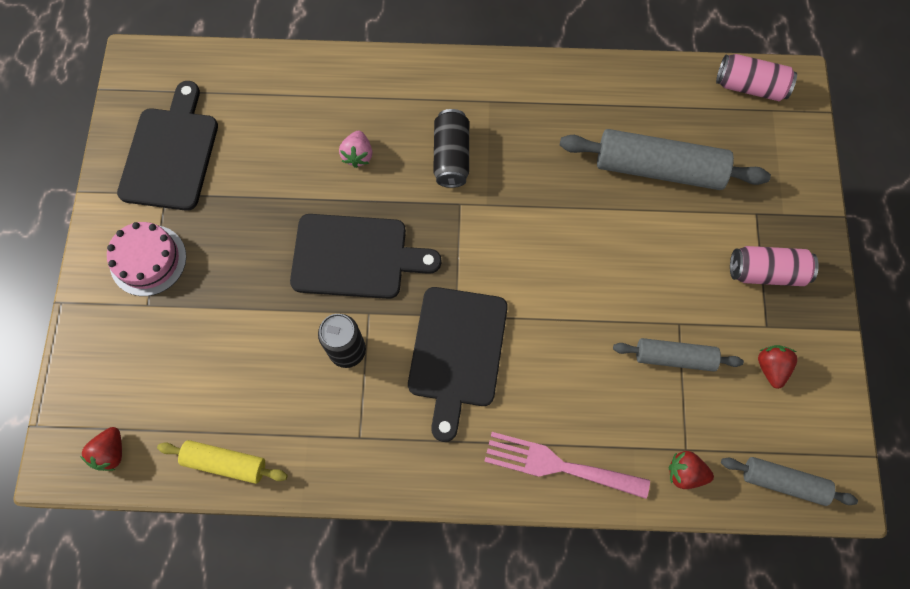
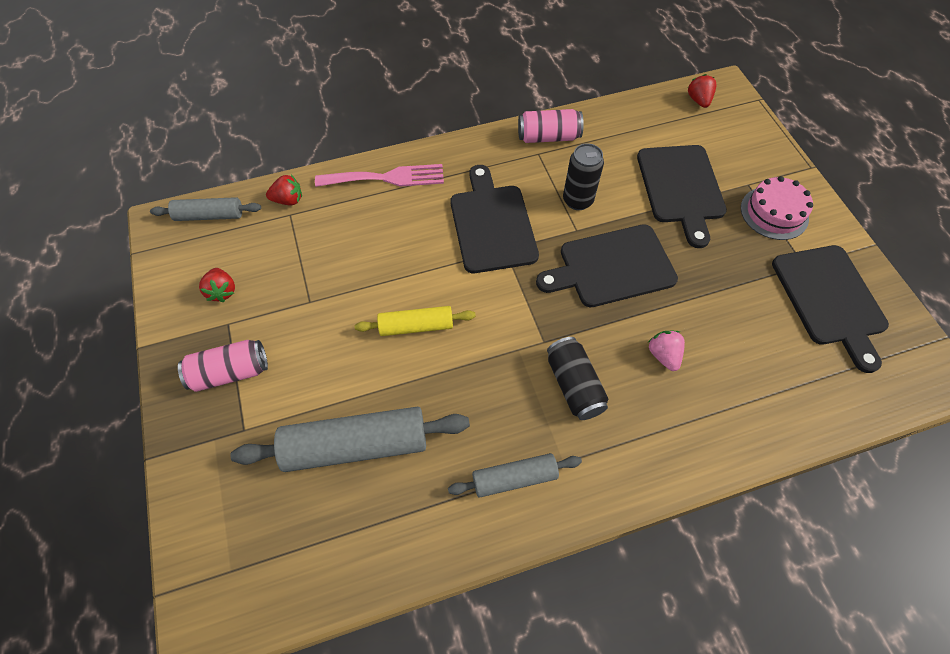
camera: 160 degrees right, 10 degrees down
yellow rolling pin [157,440,288,484] -> yellow rolling pin moved to [355,306,476,336]
grey rolling pin [613,338,744,372] -> grey rolling pin moved to [448,453,582,498]
pink can [716,54,797,101] -> pink can moved to [518,109,584,143]
none -> black cutting board [637,145,727,248]

